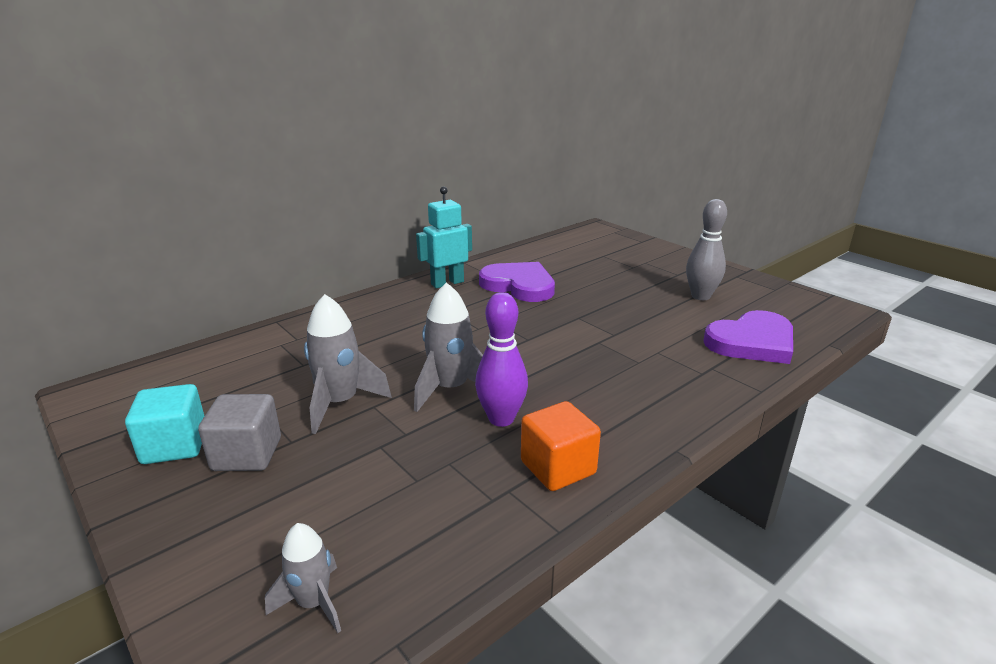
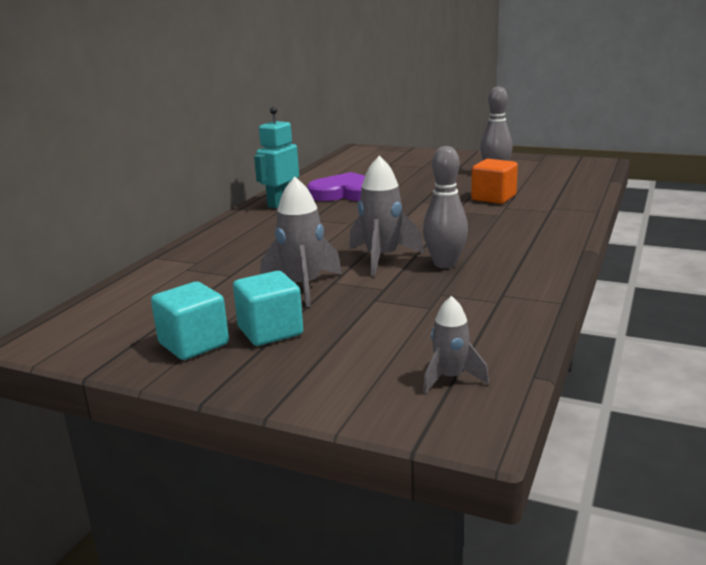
camera: 25 degrees left, 5 degrees down
grey cube [198,394,281,471] -> turquoise cube [233,271,303,346]
purple bowling pin [475,292,528,427] -> grey bowling pin [423,146,468,268]
orange cube [521,401,601,491] -> orange cube moved to [471,159,518,204]
purple heart [703,310,793,364] -> none

